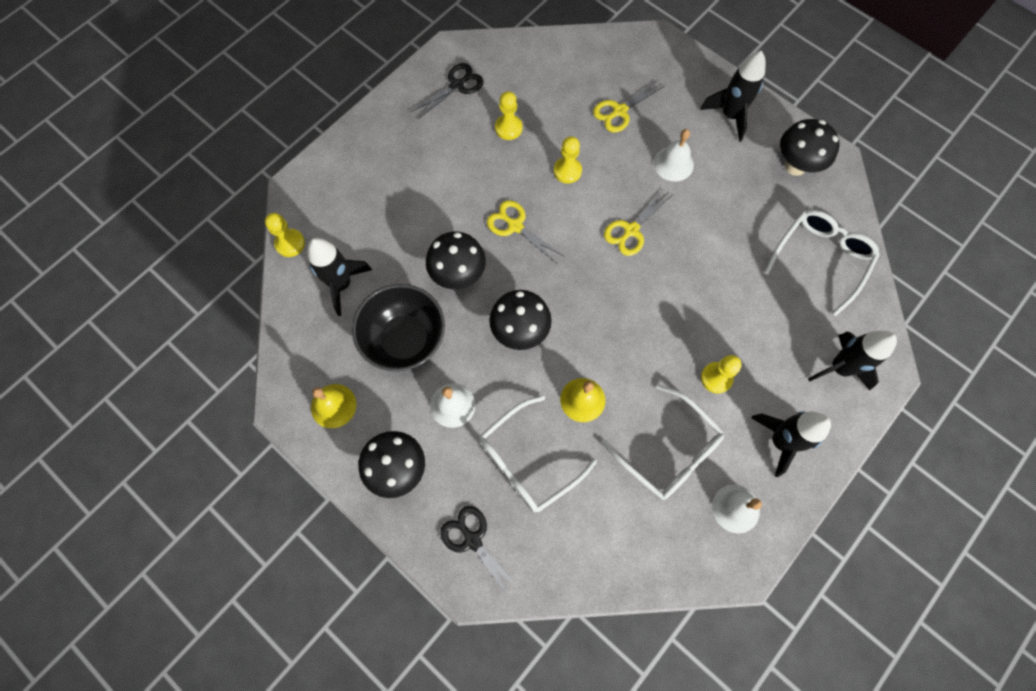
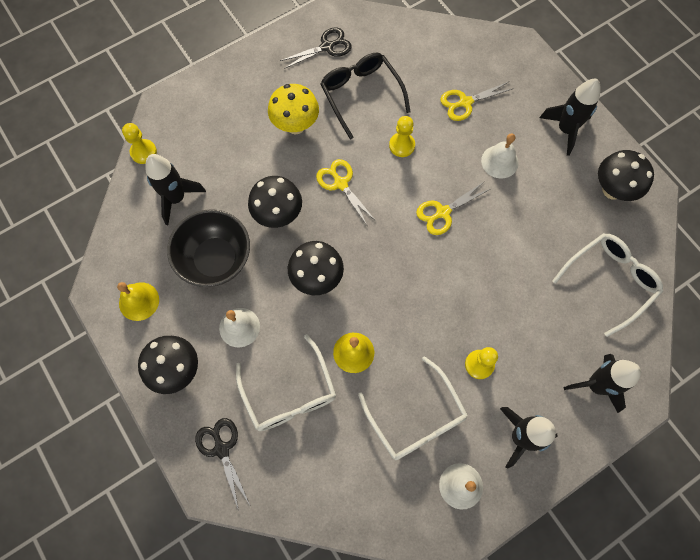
camera: 15 degrees right, 0 degrees up
white glasses [479,395,597,513] -> white glasses turned 90 degrees counterclockwise [236,334,336,431]
yellow pawn [495,91,523,140] -> black glasses [320,53,410,140]
none -> yellow mushroom [268,84,319,134]

